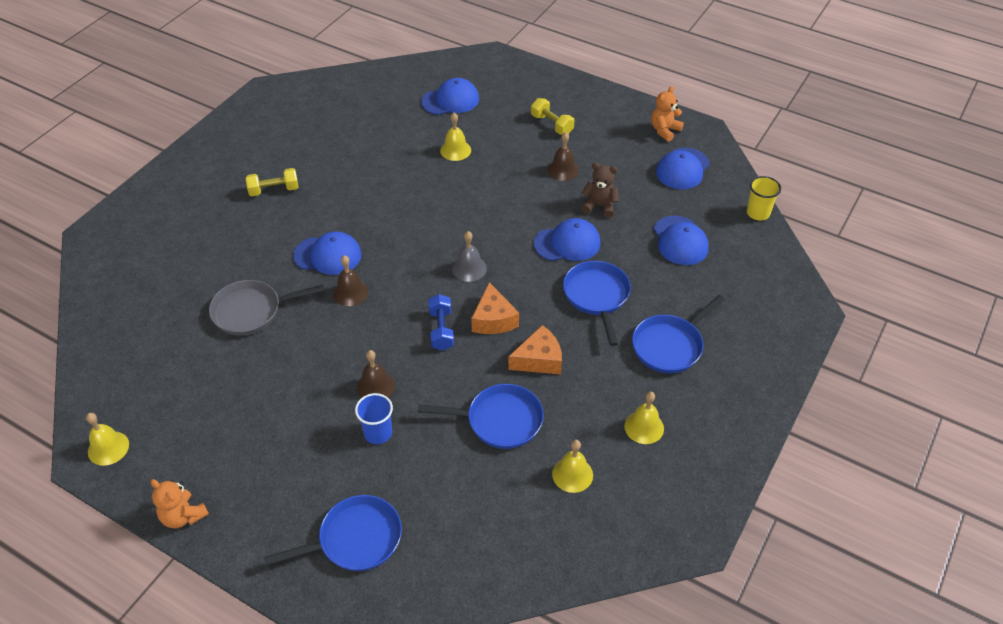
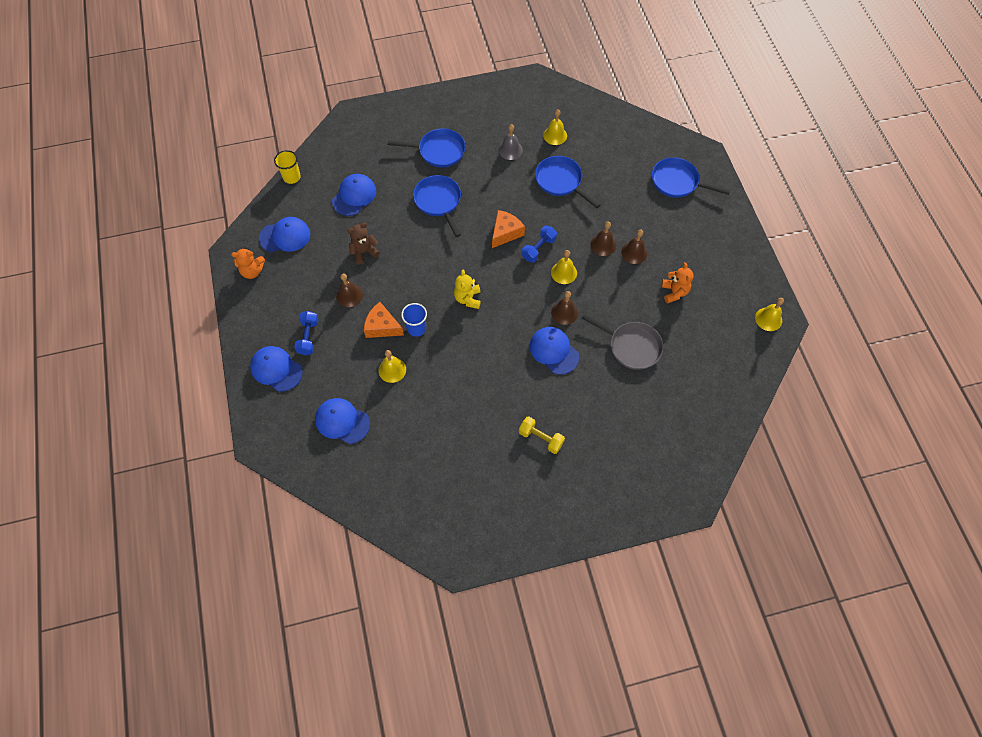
camera: 135 degrees left, 15 degrees up
orange teddy bear [150,479,209,529] -> orange teddy bear moved to [661,262,693,304]
blue cup [355,393,393,444] -> blue cup moved to [401,303,427,337]
grey bell [452,231,487,282] -> grey bell moved to [499,124,523,160]
orange cheese [508,325,562,374] -> orange cheese moved to [364,302,404,338]
yellow dumbbell [531,98,575,135] -> blue dumbbell [294,311,319,355]
blue cap [534,218,601,261] -> blue cap moved to [250,346,302,392]
blue pan [563,261,631,346] -> blue pan turned 120 degrees clockwise [413,175,461,237]
brown teddy bear [581,163,619,218] -> brown teddy bear turned 90 degrees clockwise [347,223,380,265]
yellow bell [624,391,664,444] -> yellow bell moved to [551,250,577,284]
none -> yellow teddy bear [454,269,481,309]
none -> brown bell [621,230,647,264]

